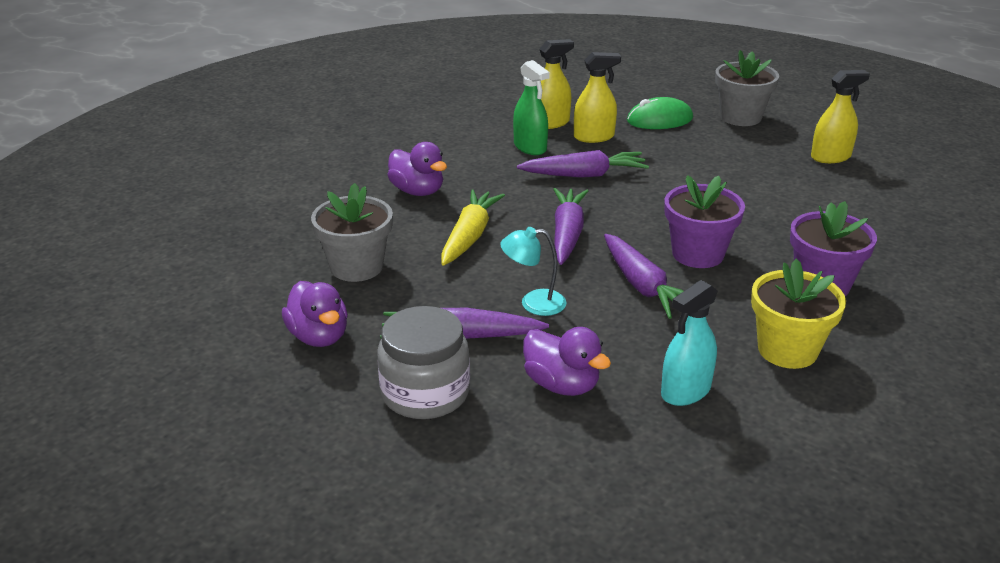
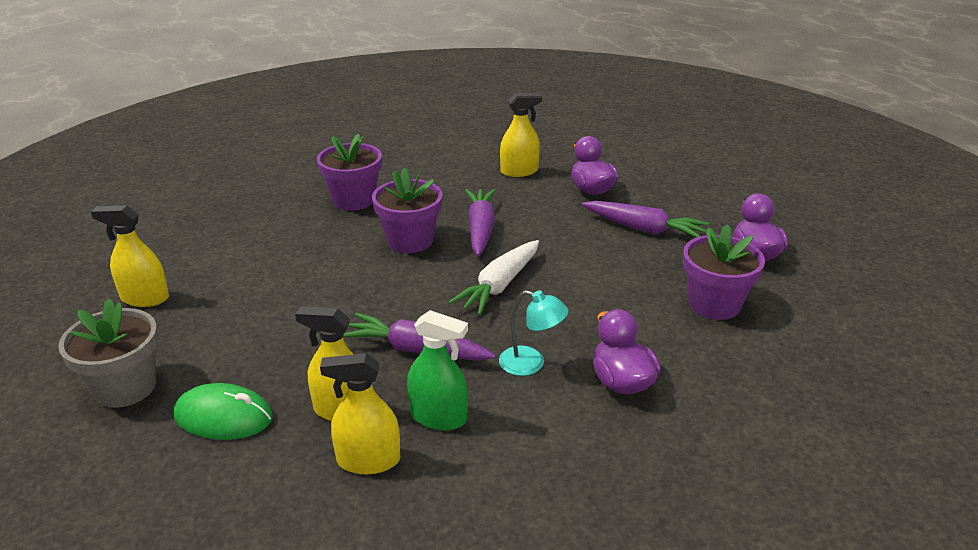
camera: 155 degrees left, 0 degrees up
grey flower pot [311,183,393,282] -> purple flower pot [683,224,765,320]
grey jar [377,306,470,419] -> none
yellow carrot [441,189,505,266] -> none
turquoise lamp [500,227,566,316] -> turquoise lamp moved to [499,290,569,376]
green spray bottle [513,60,550,155] -> green spray bottle turned 120 degrees clockwise [407,310,468,430]
purple carrot [553,188,588,265] -> white carrot [448,240,539,315]
turquoise spray bottle [661,280,718,406] -> yellow spray bottle [500,93,542,177]
yellow flower pot [751,259,846,369] -> none

